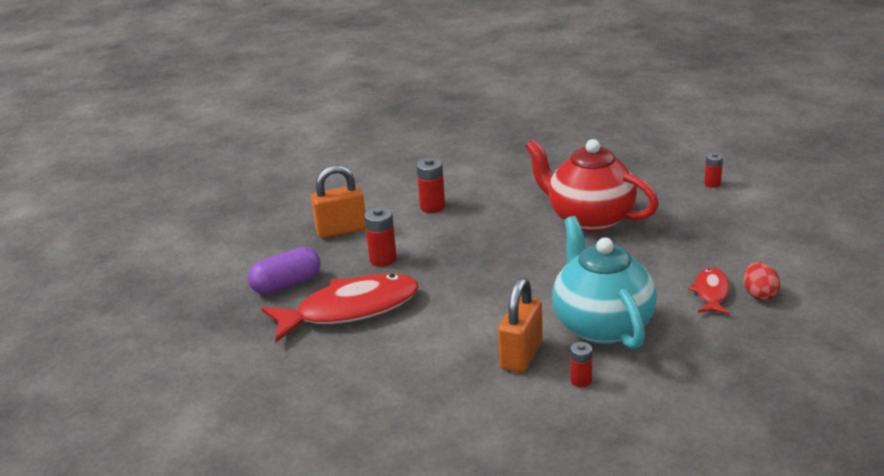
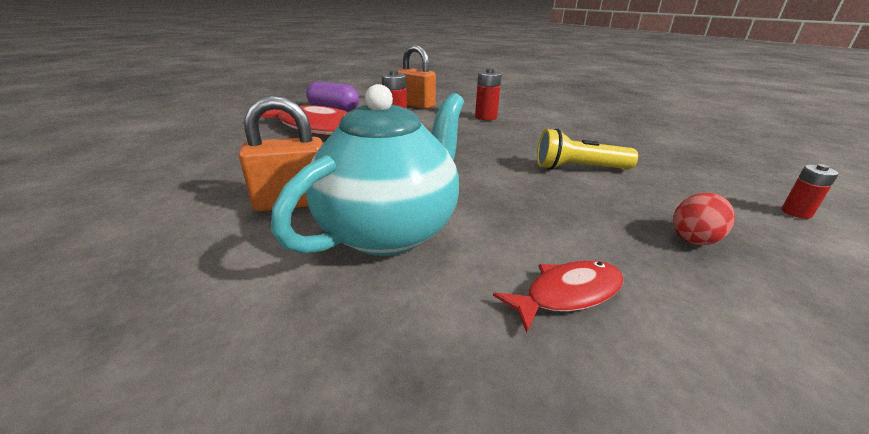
camera: 50 degrees right, 0 degrees up
red teapot [525,139,659,232] -> yellow flashlight [537,129,638,170]
red battery [570,342,592,387] -> none
red egg [744,262,780,301] -> red egg moved to [673,193,735,245]

